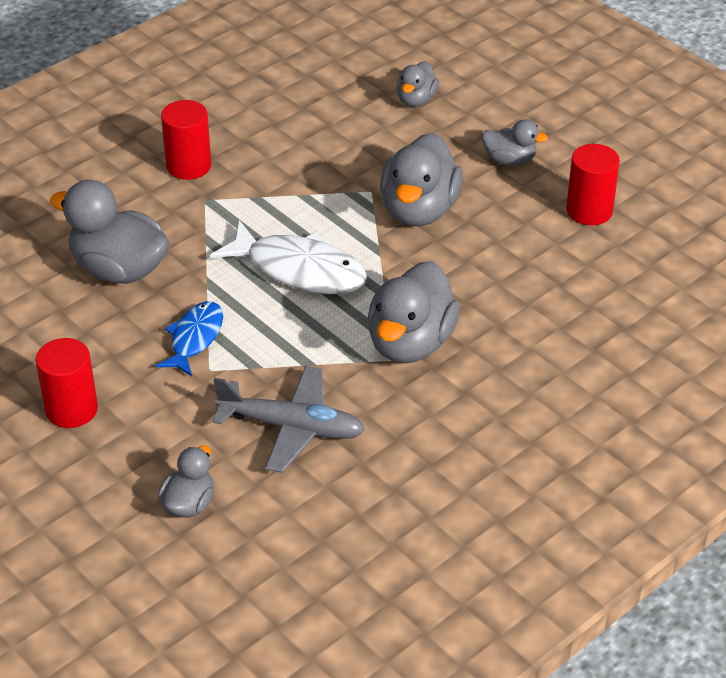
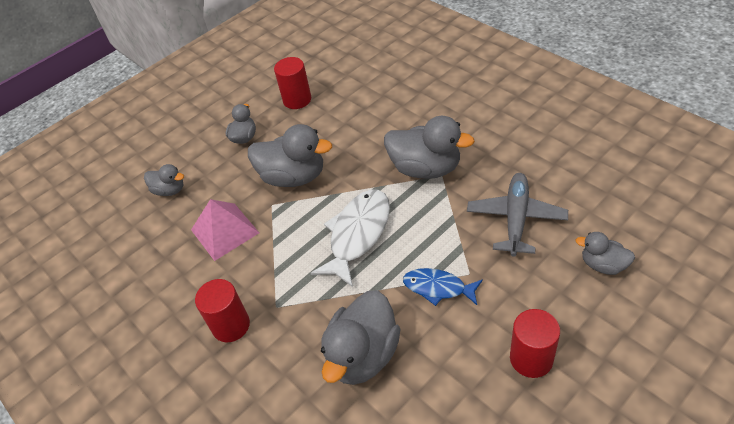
camera: 85 degrees left, 5 degrees up
none -> pink pyramid [191,199,259,261]

